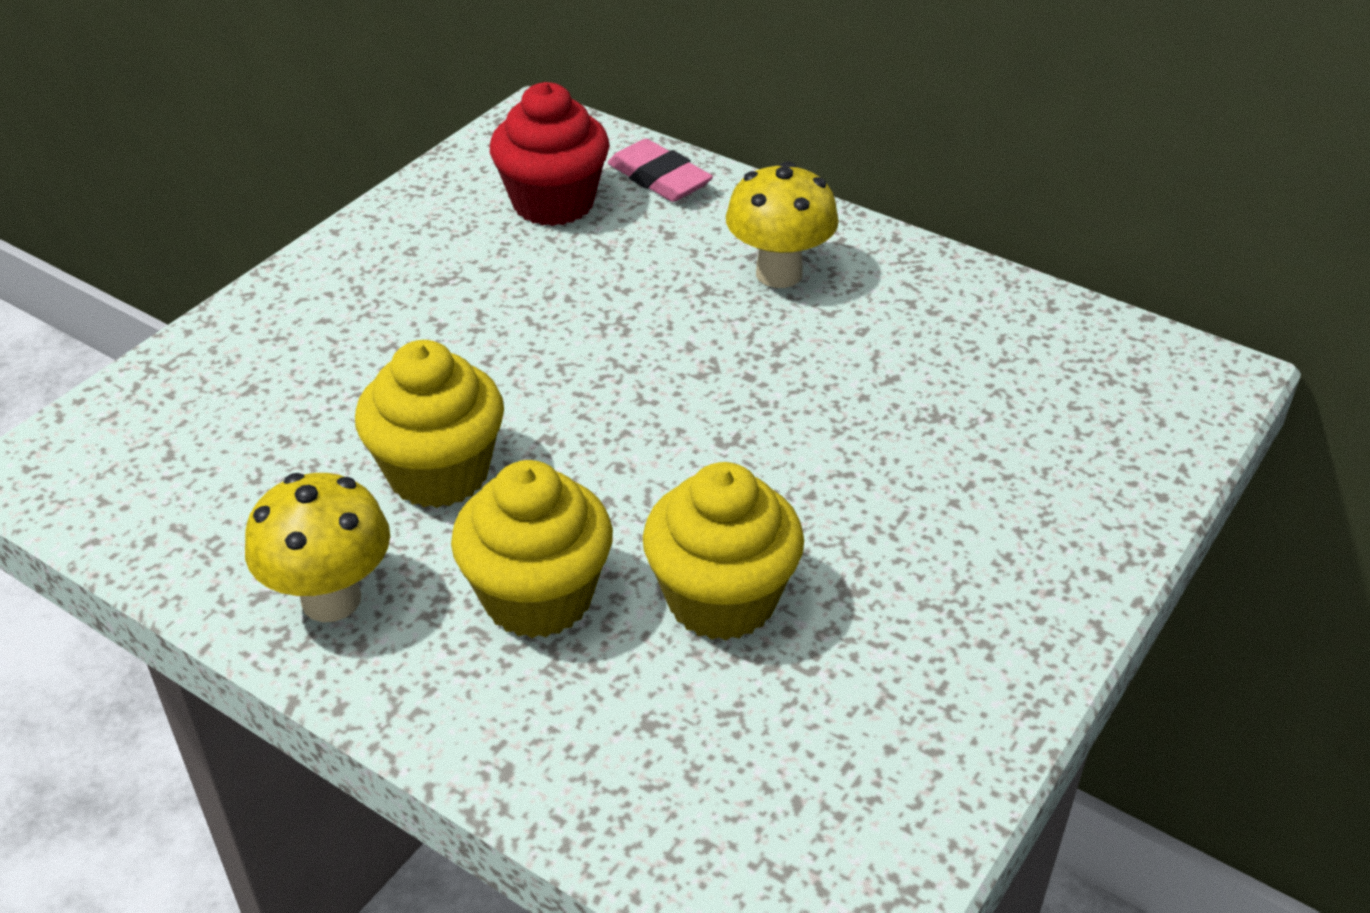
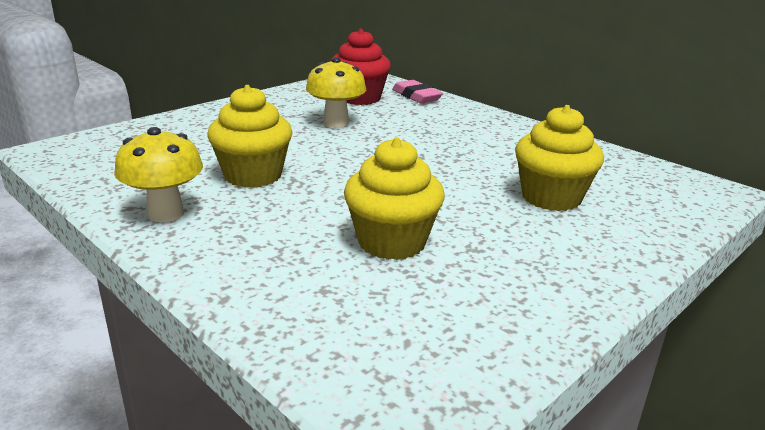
camera: 10 degrees right, 15 degrees down
yellow cupcake [451,460,613,638] -> yellow cupcake moved to [515,105,604,211]
yellow mushroom [726,161,839,288] -> yellow mushroom moved to [306,57,366,128]

